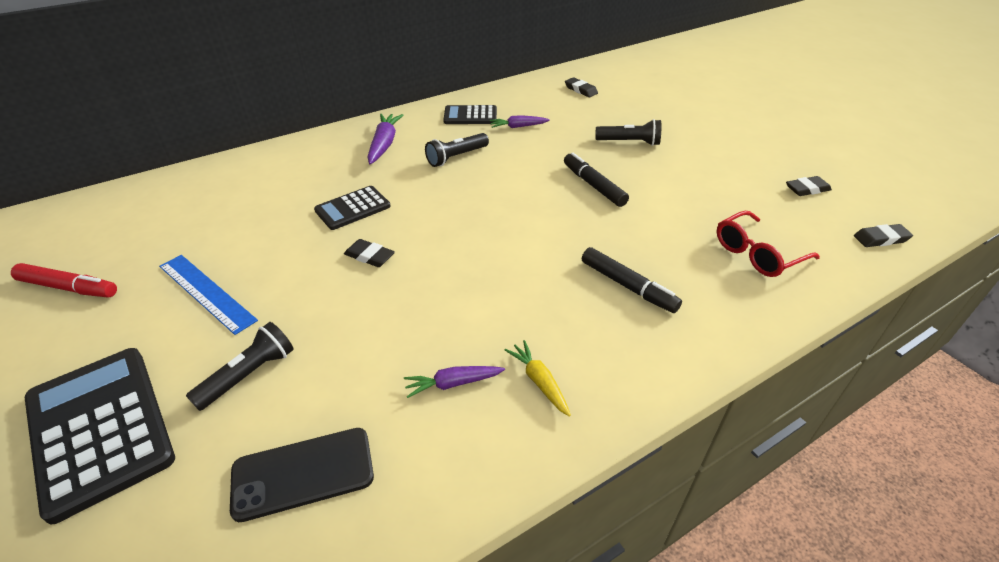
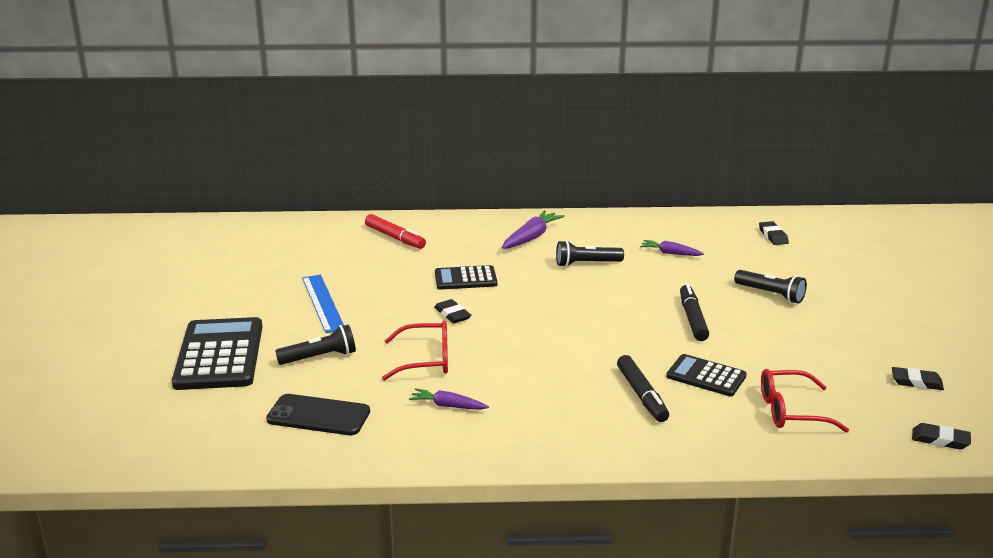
camera: 30 degrees right, 15 degrees down
red marker [11,263,117,297] -> red marker moved to [365,214,426,249]
black calculator [443,105,497,124] -> black calculator moved to [666,354,747,396]
yellow carrot [505,340,571,417] -> none
none -> red glasses [382,321,448,381]

